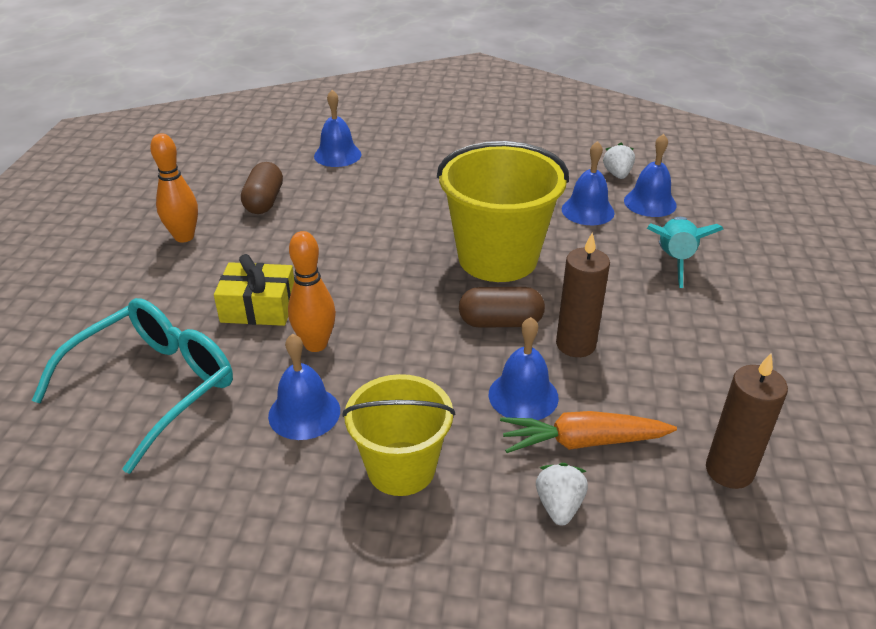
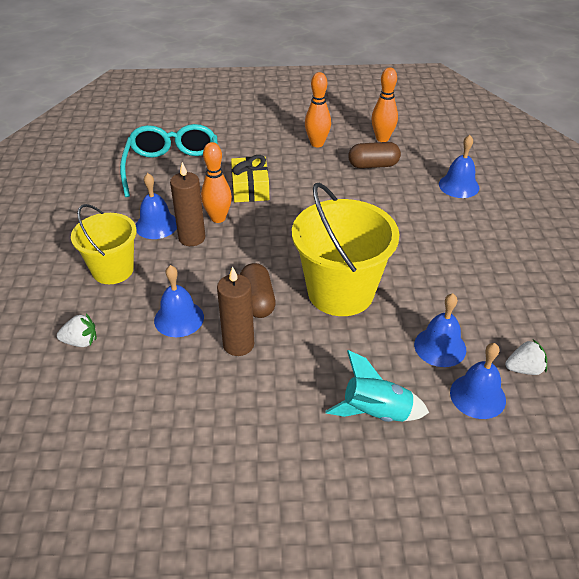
camera: 80 degrees right, 5 degrees up
turquoise glasses [32,298,233,474] -> turquoise glasses turned 120 degrees counterclockwise [120,124,218,197]
orange carrot [500,411,677,453] -> none
brown candle [706,354,788,489] -> brown candle moved to [170,162,205,246]
none -> orange bowling pin [371,67,398,142]

